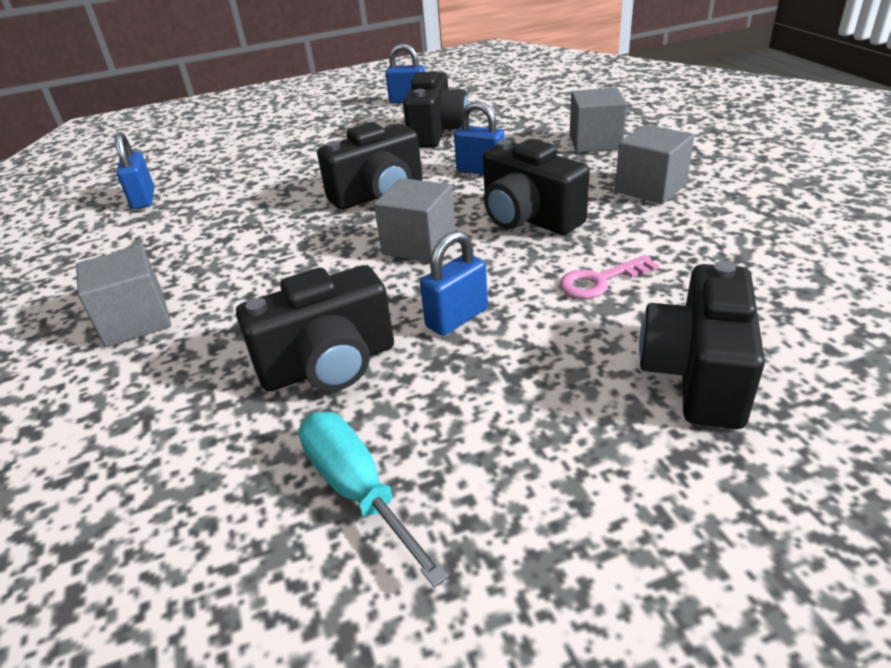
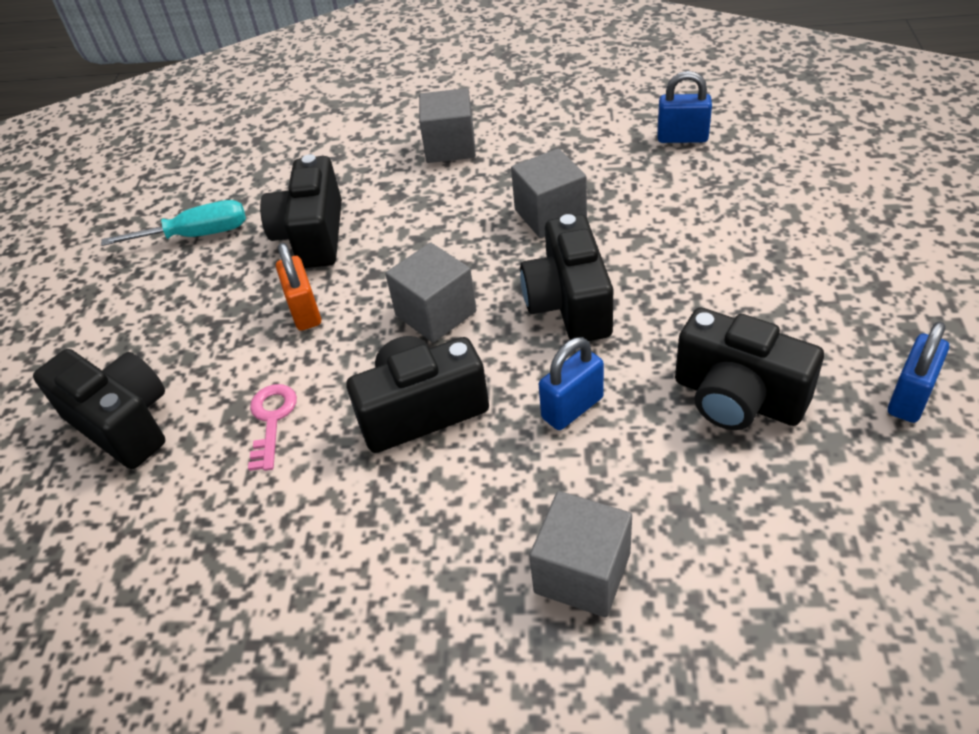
camera: 115 degrees right, 10 degrees up
blue padlock [420,231,488,336] -> orange padlock [276,243,321,331]
grey cube [615,124,694,204] -> grey cube moved to [511,148,587,238]

